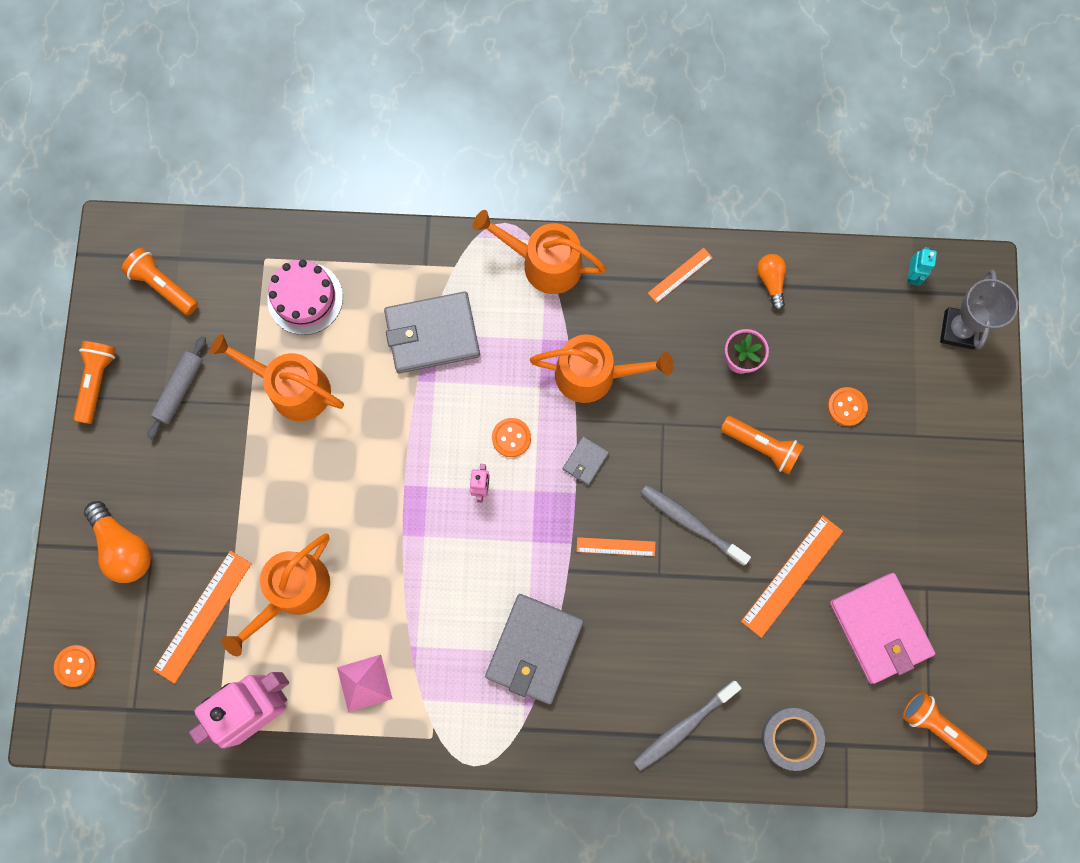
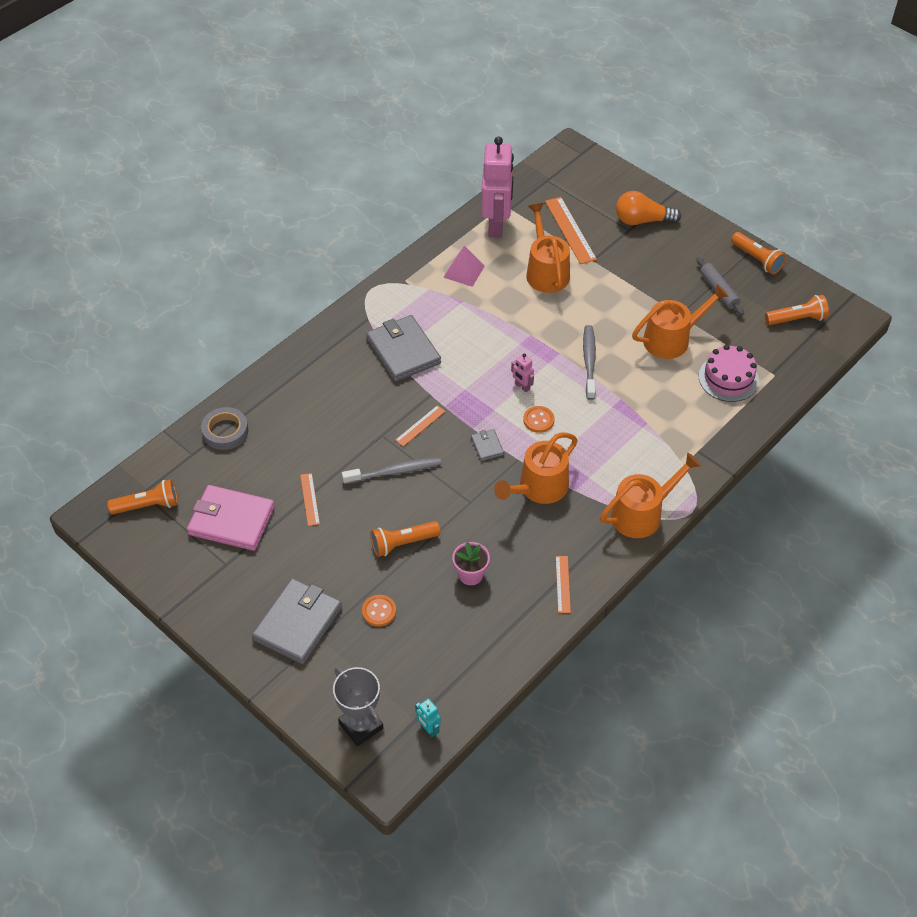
camera: 130 degrees right, 25 degrees down
orange button [54,645,97,687] -> none
grey wallet [384,291,480,373] -> grey wallet moved to [252,578,342,664]
grey toothbrush [634,680,741,771] -> grey toothbrush moved to [583,325,596,400]
orange ruler [741,516,843,638] -> orange ruler [300,473,320,526], size x0.58
orange light bulb [757,254,786,310] -> none

